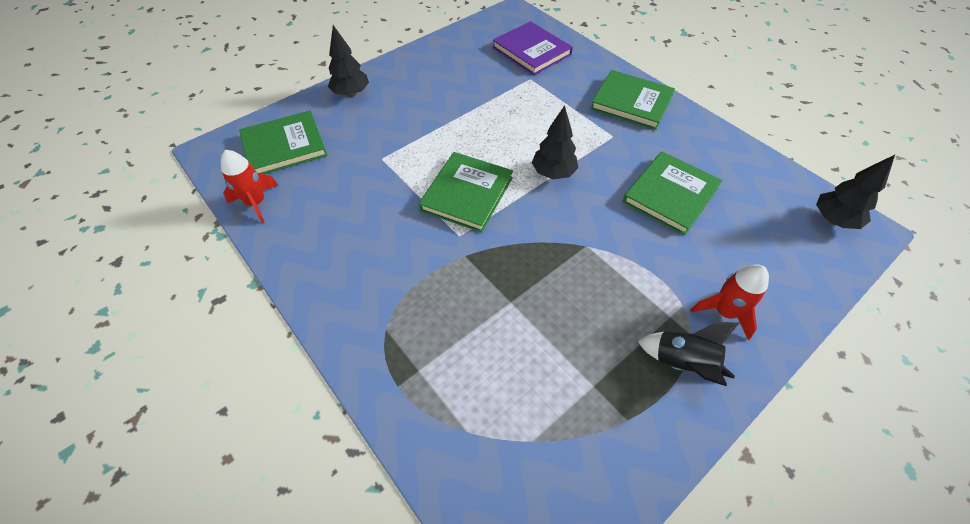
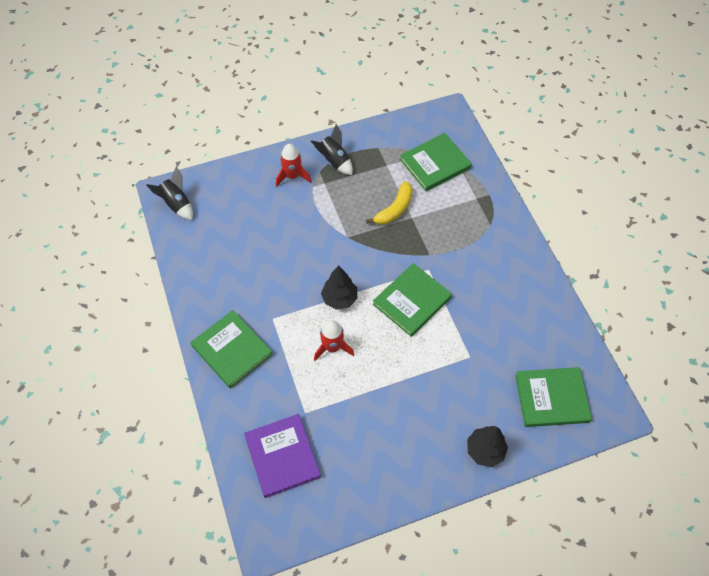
camera: 160 degrees left, 5 degrees up
red rocket [221,150,279,224] -> red rocket moved to [314,320,354,361]
green book [622,151,723,235] -> green book moved to [400,133,472,191]
black tree [816,155,895,229] -> black rocket [146,166,193,220]
none -> yellow banana [366,181,412,225]

